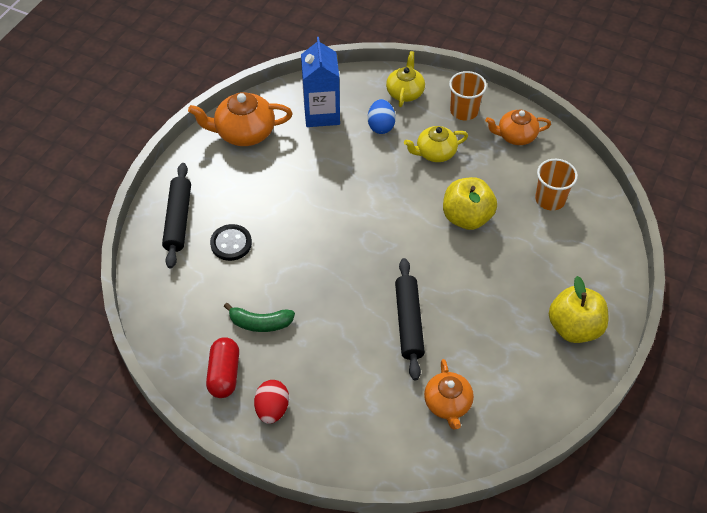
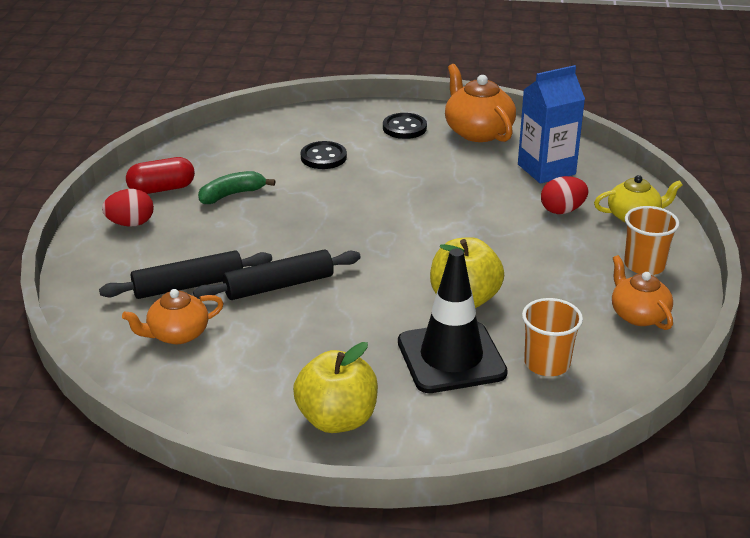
camera: 70 degrees right, 20 degrees down
black rolling pin [162,163,191,269] -> black rolling pin moved to [99,250,272,299]
green banana [224,303,295,332] -> green banana turned 75 degrees clockwise [198,171,275,204]
blue egg [368,99,396,134] -> red egg [541,176,589,214]
yellow teapot [404,126,468,162] -> none
none -> black button [383,113,427,139]
none -> black traffic cone [398,248,508,393]

